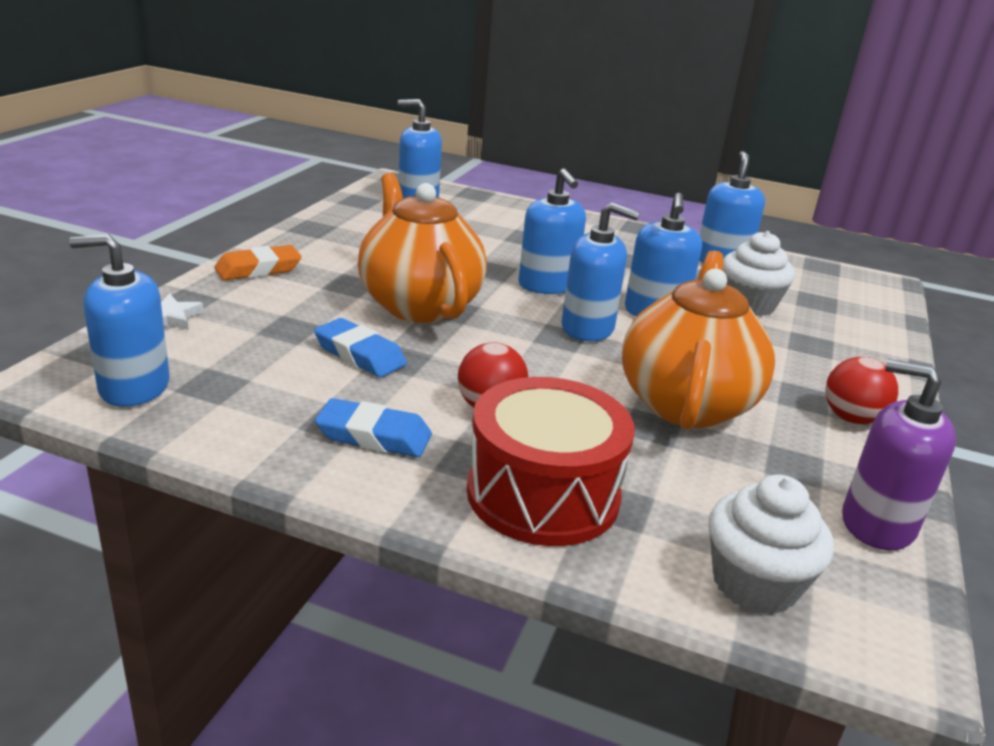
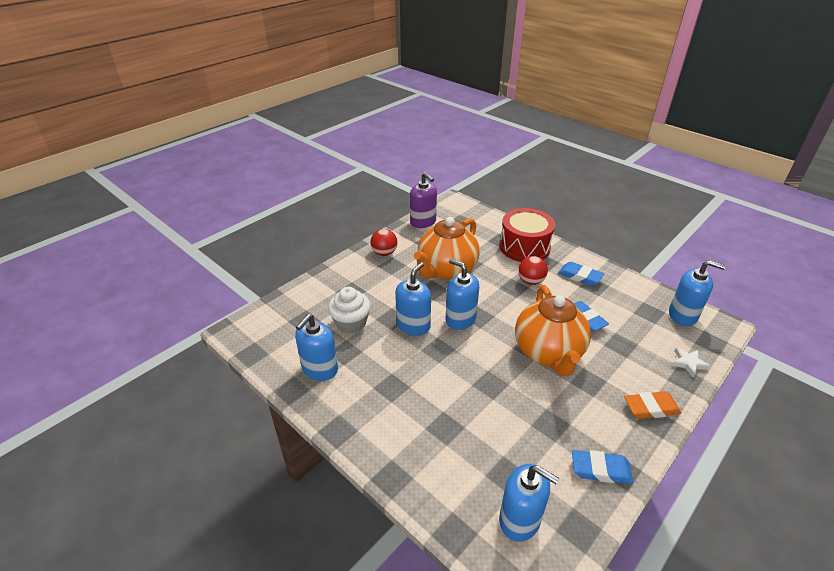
camera: 155 degrees left, 10 degrees up
blue soap dispenser [519,169,586,294] -> none
white cupcake [708,474,834,614] -> none
none -> blue eraser [572,450,633,484]

